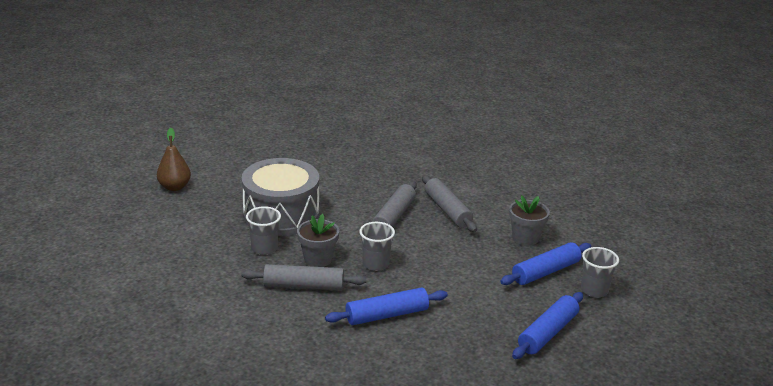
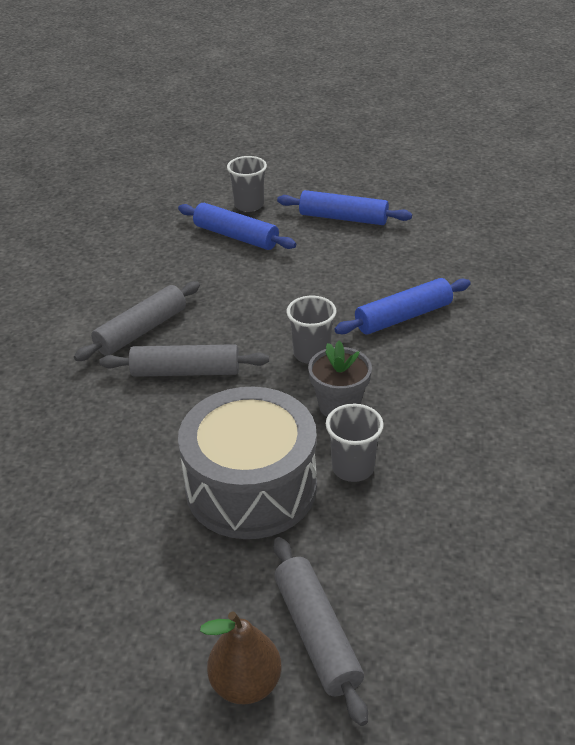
camera: 110 degrees left, 10 degrees up
grey rolling pin [241,264,366,290] -> grey rolling pin moved to [273,537,368,726]
blue rolling pin [325,288,448,325] -> blue rolling pin turned 75 degrees counterclockwise [334,278,471,334]
grey flower pot [509,195,550,246] -> none

